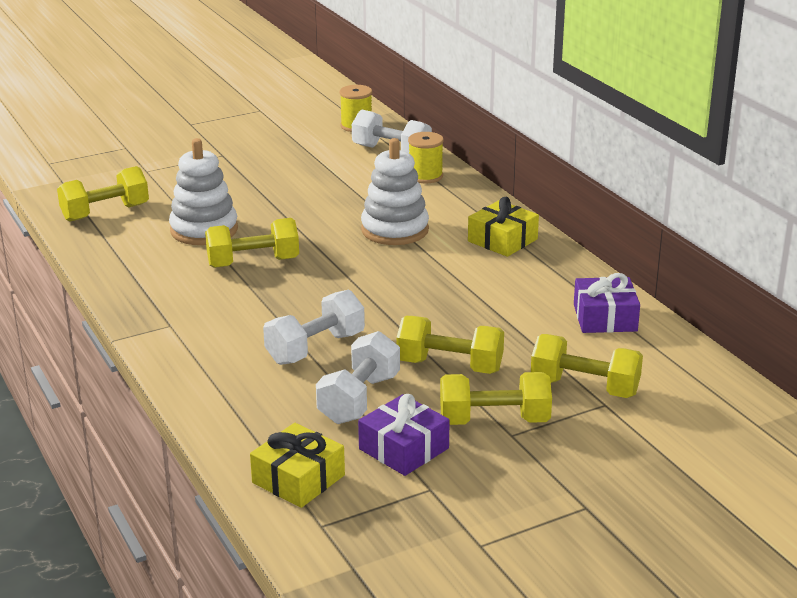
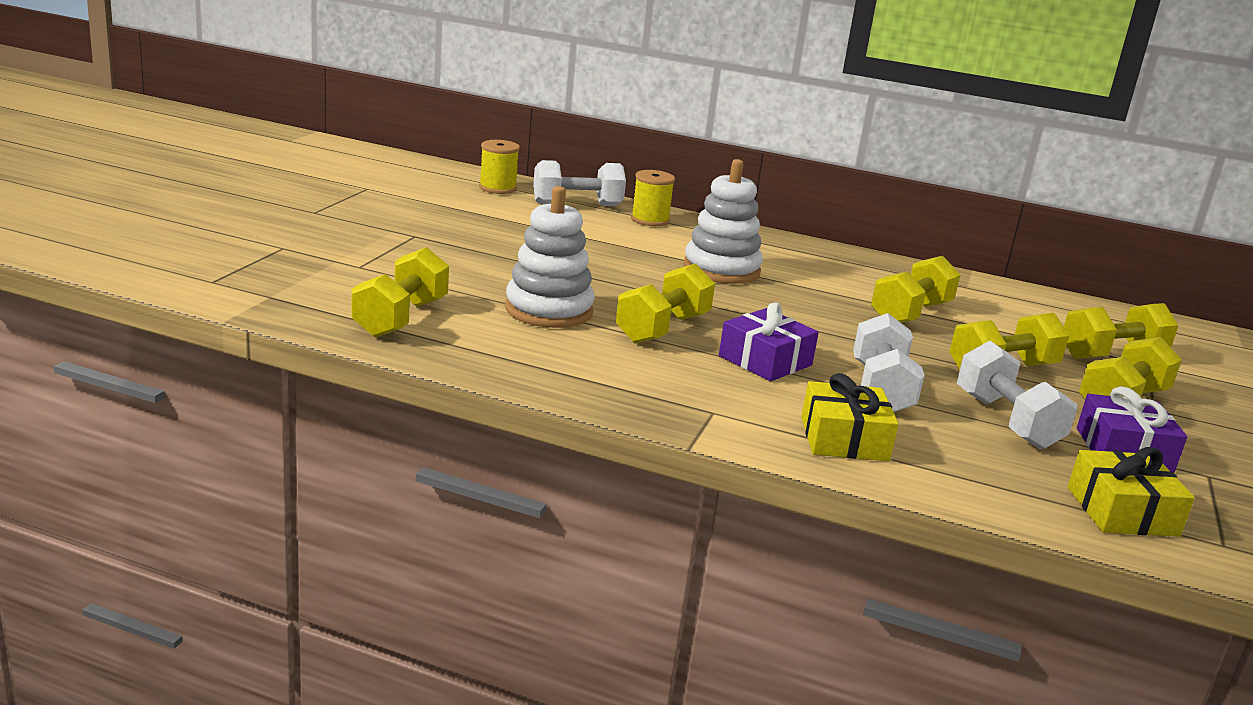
camera: 45 degrees left, 5 degrees down
yellow gift [468,197,539,257] -> yellow gift moved to [801,373,899,461]
purple gift [574,273,640,333] -> purple gift moved to [719,303,819,381]
none -> yellow dumbbell [871,256,960,323]

